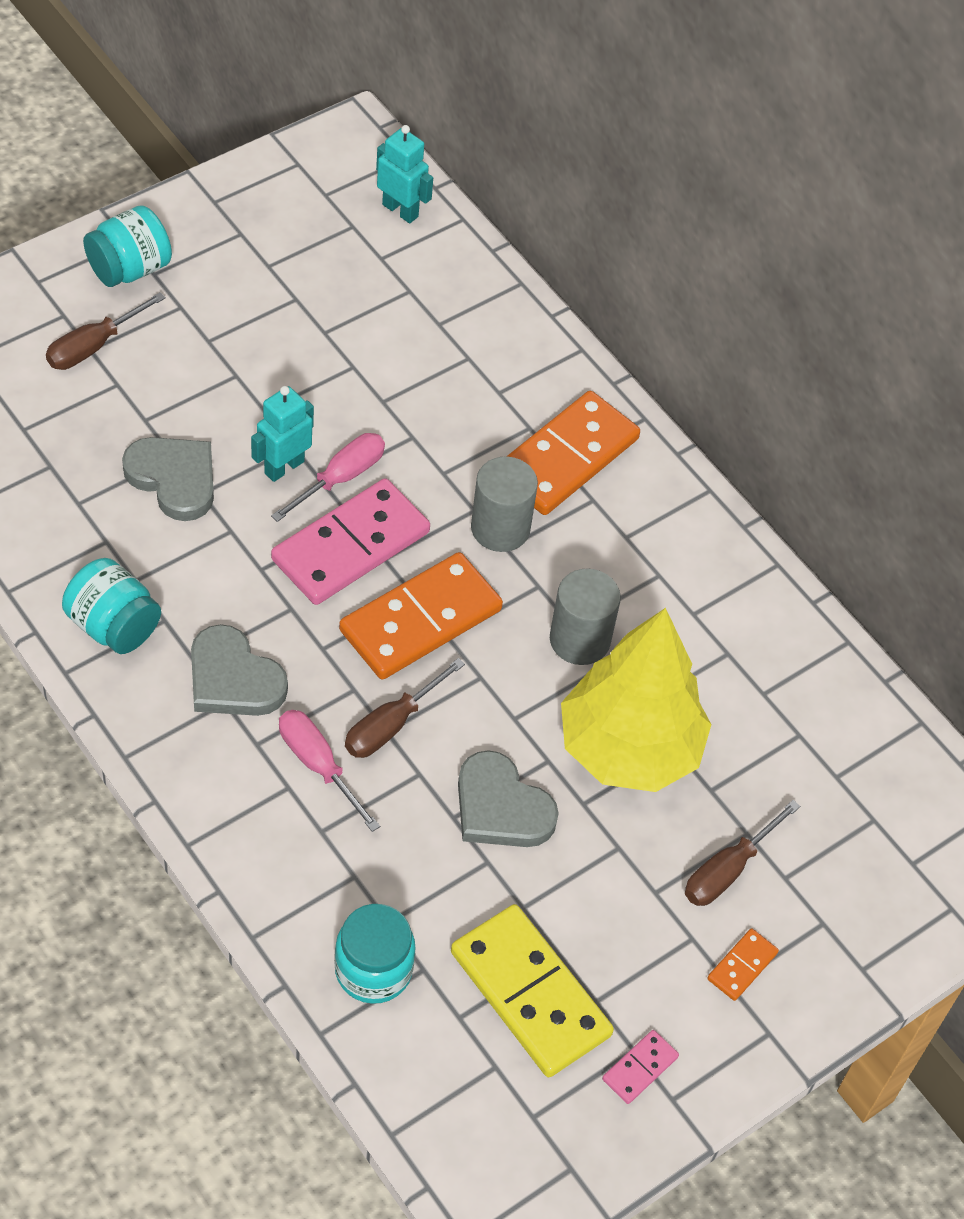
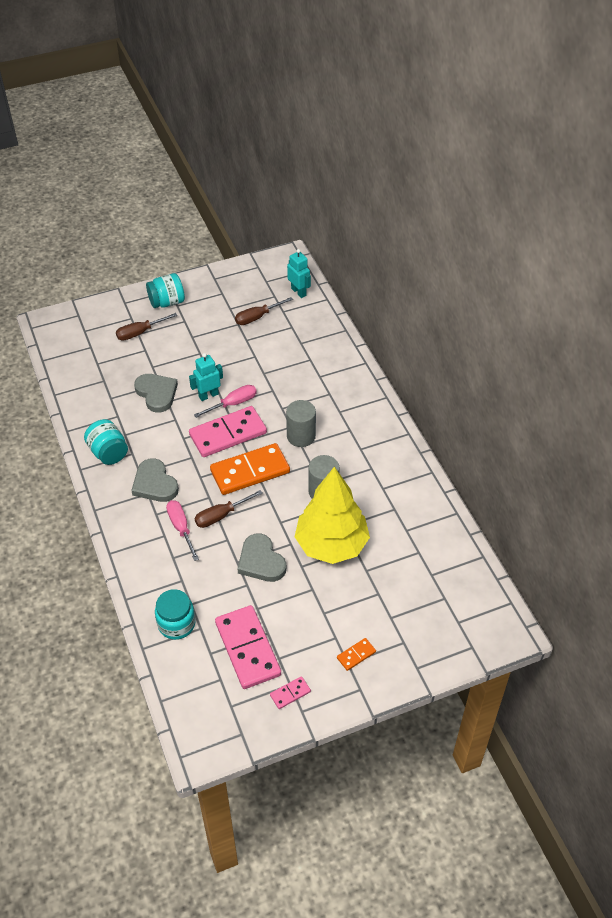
camera: 20 degrees right, 5 degrees down
yellow domino [451,904,614,1077] -> pink domino [215,605,281,689]
orange domino [507,391,640,515] -> none
brown screwdriver [685,800,800,906] -> brown screwdriver moved to [235,297,293,325]

